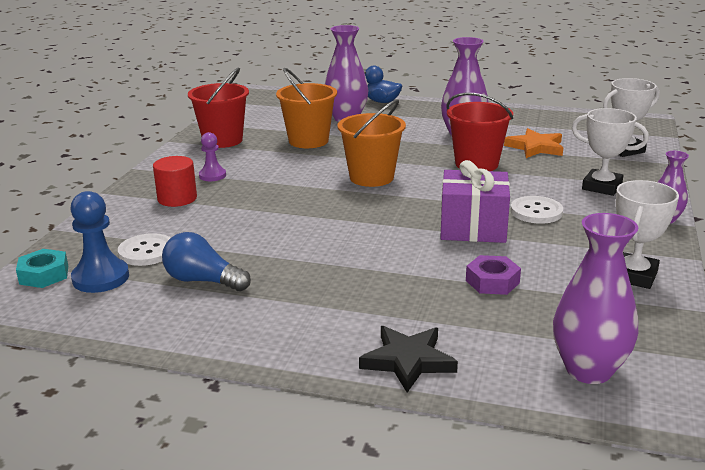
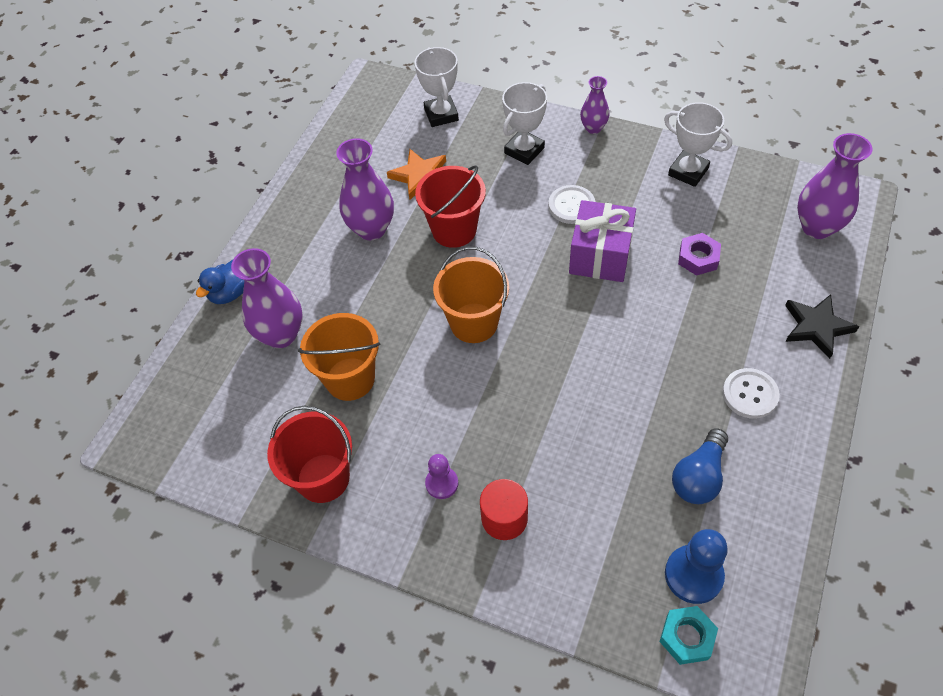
camera: 80 degrees left, 30 degrees up
white button [118,233,171,266] -> white button moved to [722,368,780,419]

